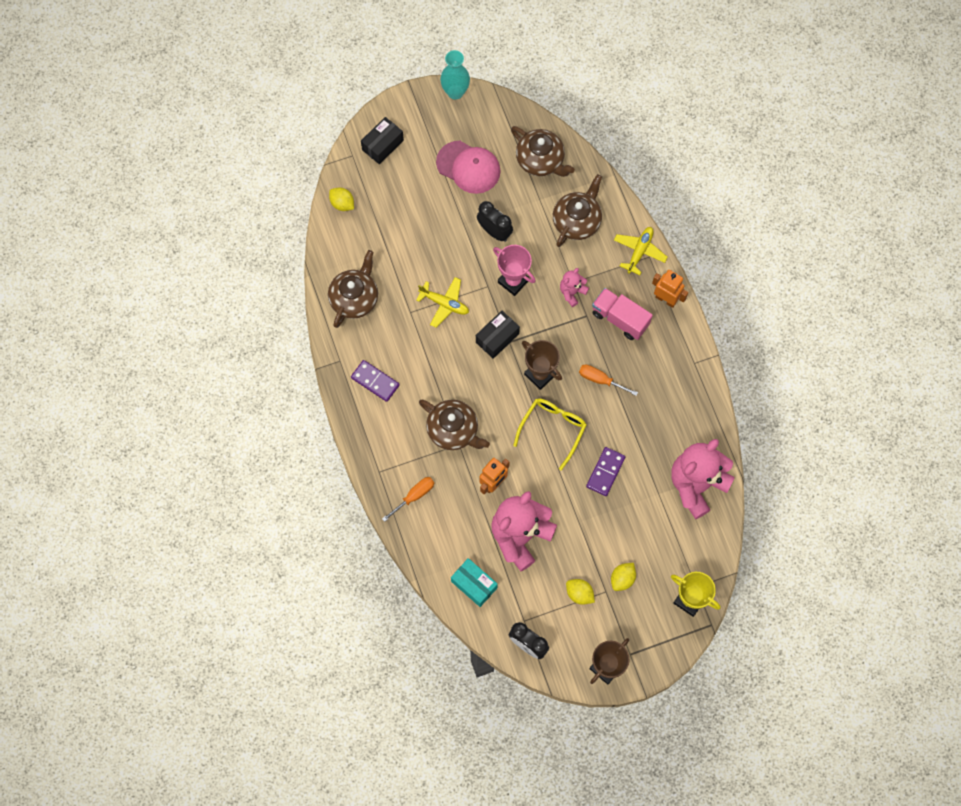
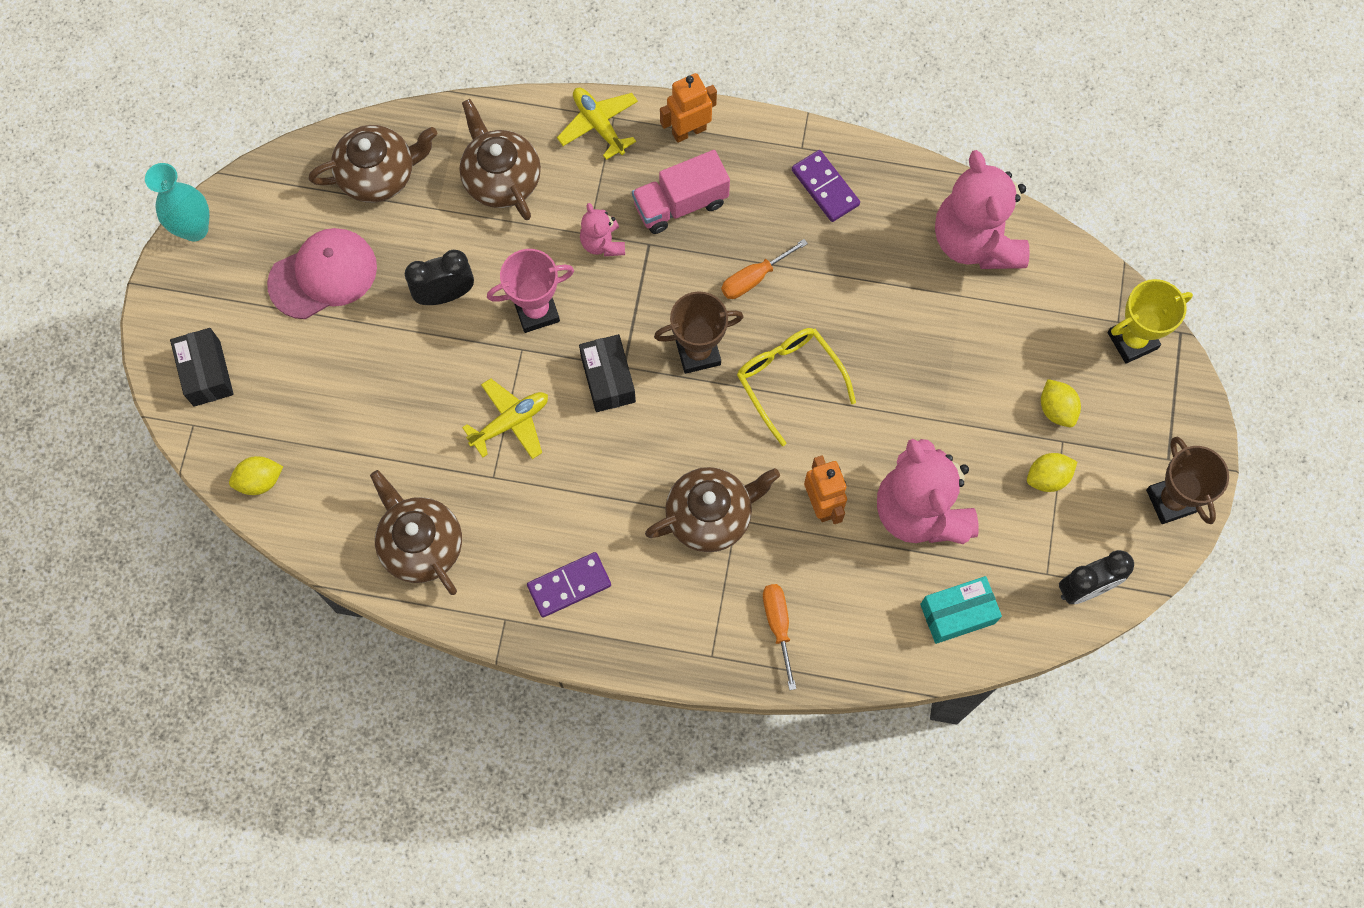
camera: 60 degrees left, 0 degrees up
purple domino [586,447,625,496] -> purple domino moved to [792,150,860,222]

